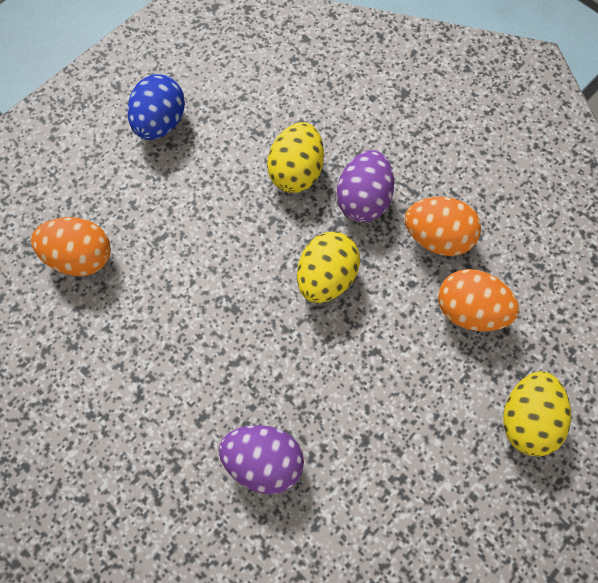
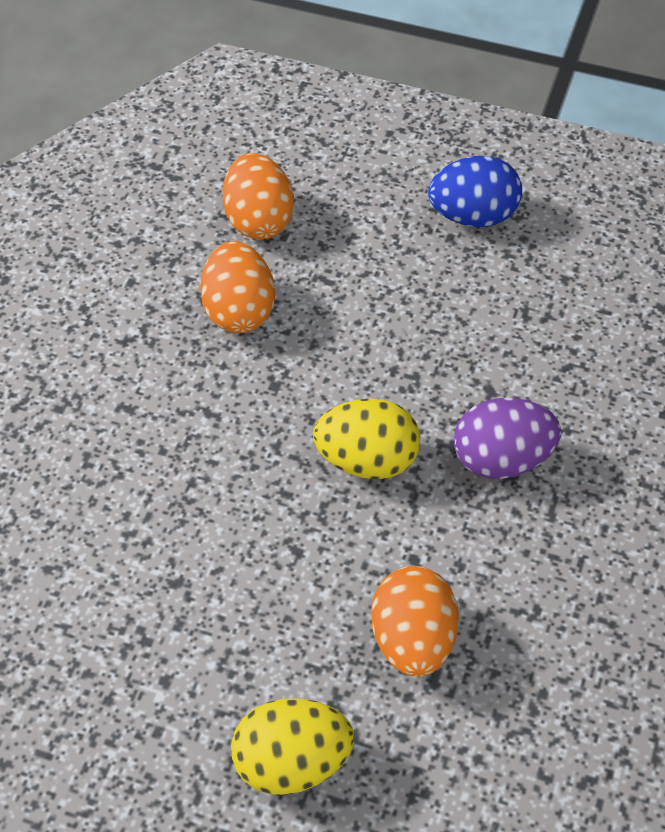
camera: 65 degrees right, 15 degrees down
purple egg [218,425,304,494] -> none
yellow egg [267,122,324,193] -> none
orange egg [404,197,481,256] -> orange egg moved to [200,241,275,333]

